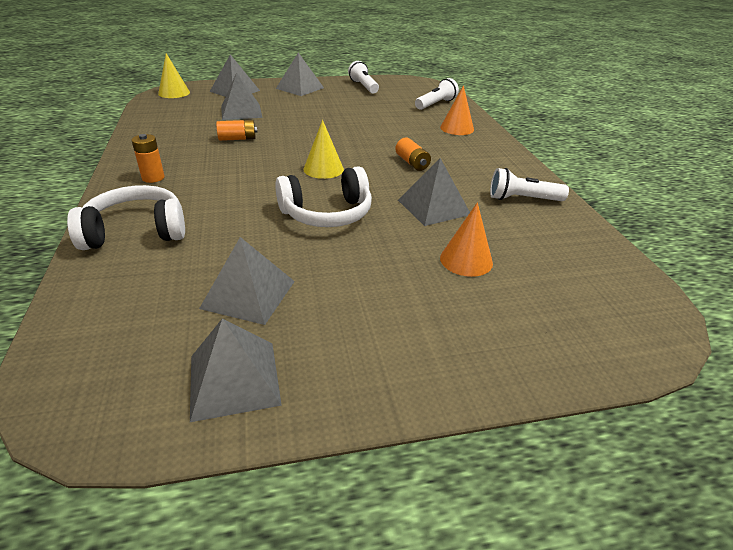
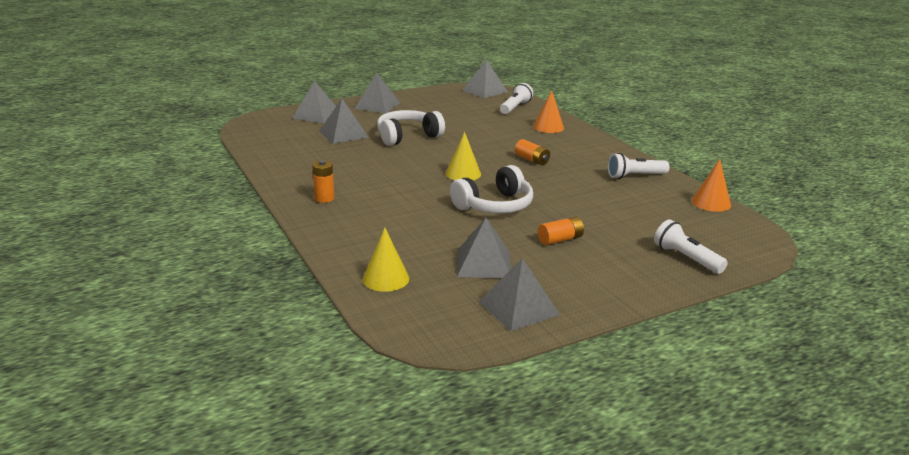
camera: 15 degrees left, 10 degrees down
white headphones [67,185,185,250] -> white headphones moved to [377,110,445,146]
yellow cone [158,53,190,98] -> yellow cone moved to [363,227,409,292]
orange battery [216,120,257,141] -> orange battery moved to [538,217,584,245]
white flashlight [348,61,379,94] -> white flashlight moved to [654,219,728,274]
grey pyramid [398,158,470,226] -> grey pyramid moved to [463,60,508,98]
orange cone [440,202,493,277] -> orange cone moved to [692,159,731,212]

